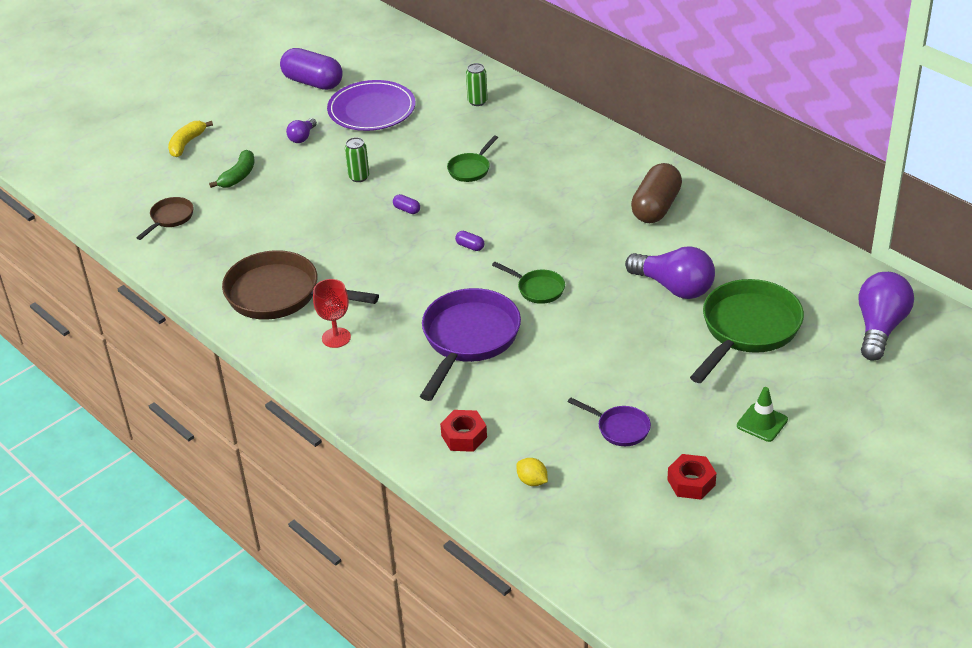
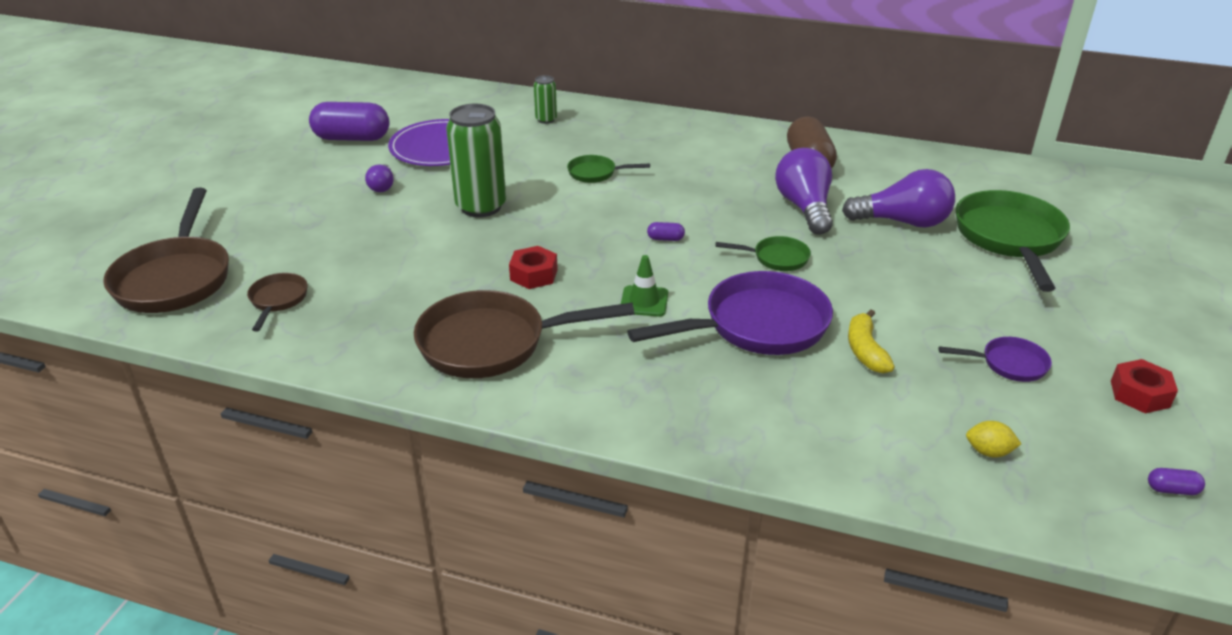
camera: 30 degrees left, 5 degrees down
yellow banana [168,121,213,157] -> yellow banana moved to [848,309,895,373]
green banana [209,150,255,188] -> none
red goblet [313,279,351,348] -> none
green can [345,137,369,182] -> green can [446,104,506,217], size x2.02
purple capsule [393,194,420,214] -> purple capsule moved to [1148,468,1205,495]
purple pan [420,288,521,401] -> purple pan turned 75 degrees clockwise [627,271,833,355]
red nut [440,410,487,452] -> red nut moved to [509,246,558,289]
green pan [447,136,498,182] -> green pan turned 90 degrees clockwise [567,155,650,183]
green traffic cone [737,387,788,442] -> green traffic cone moved to [621,255,668,317]
purple light bulb [859,272,914,361] -> purple light bulb moved to [775,148,833,235]
none -> brown pan [103,188,229,313]

